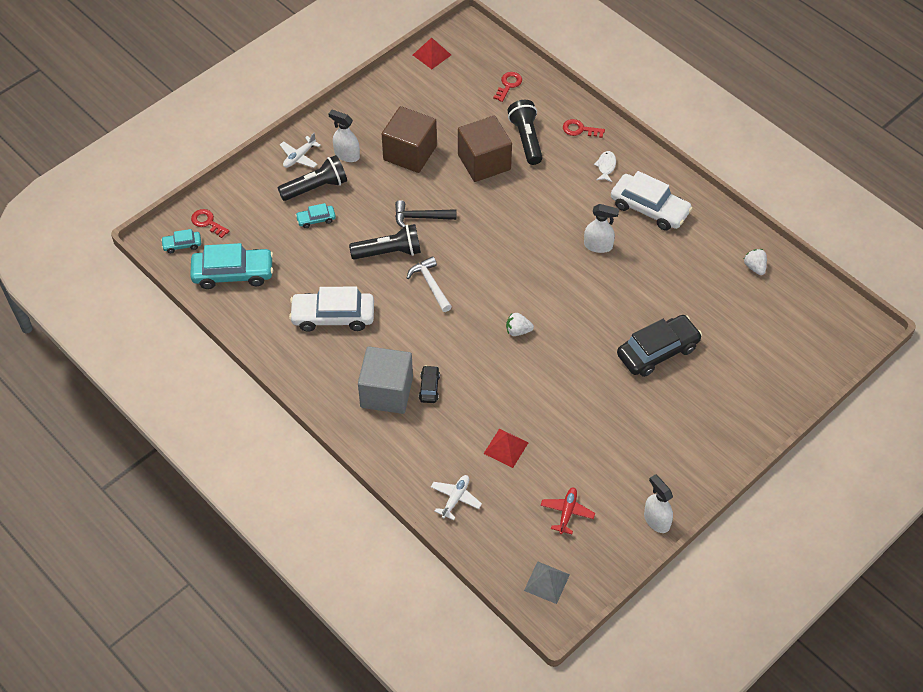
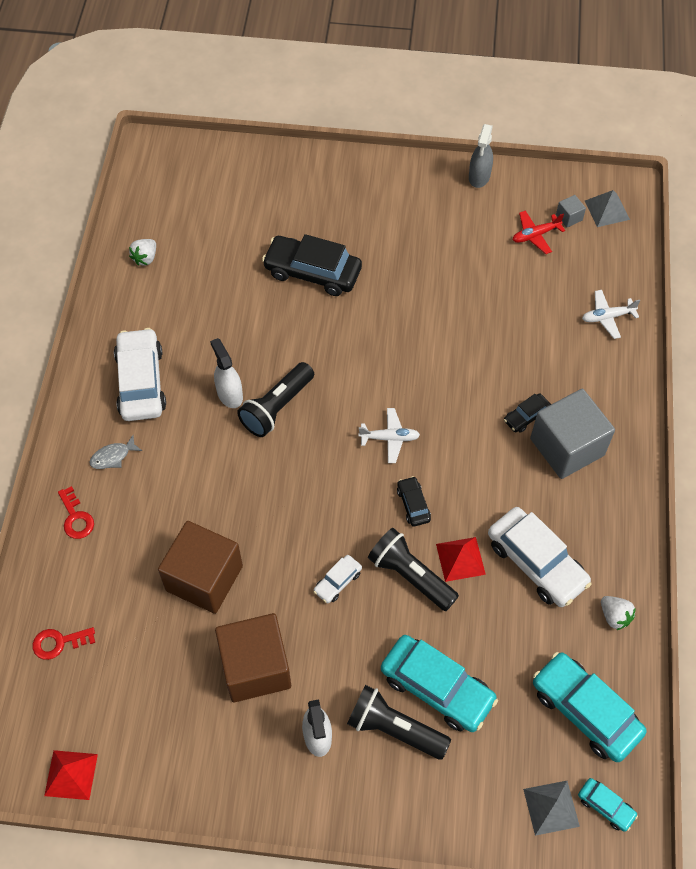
camera: 130 degrees left, 5 degrees up
red key [191,209,230,238] -> grey pyramid [523,781,580,836]
white plane [280,133,321,168] -> white plane moved to [359,408,420,463]
turquoise car [295,203,336,228] -> turquoise car [381,635,498,732], size x2.06
black hammer [395,200,456,228] -> white car [313,555,362,603]
white hammer [407,257,452,312] -> black car [397,476,431,527]
red pyramid [484,429,529,468] -> red pyramid moved to [436,537,486,582]
white strawberry [506,313,534,336] -> white strawberry moved to [601,596,636,630]
black flashlight [508,100,543,165] -> black flashlight moved to [237,362,314,437]
white fish [594,151,616,182] -> grey fish [89,435,142,469]
white spray bottle [644,474,673,533] -> grey spray bottle [469,124,493,188]
none -> grey cube [556,195,586,227]

